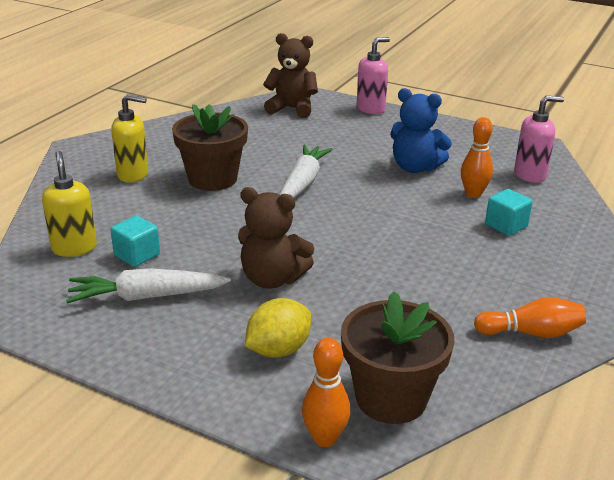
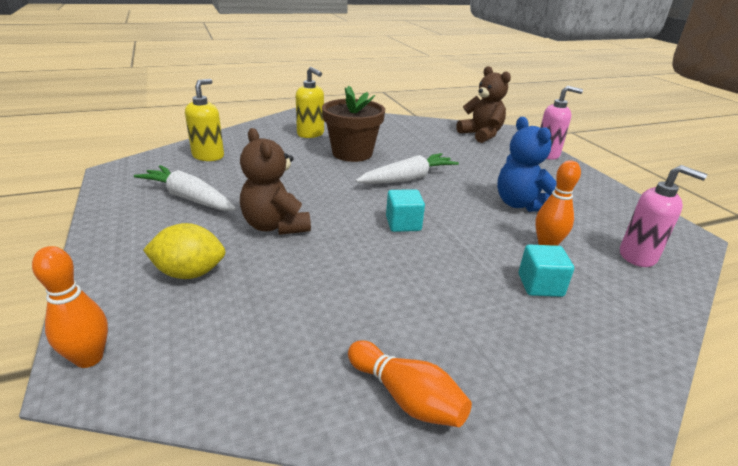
camera: 40 degrees right, 0 degrees up
turquoise cube [111,216,160,267] -> turquoise cube moved to [386,189,425,232]
brown flower pot [341,291,455,424] -> none

